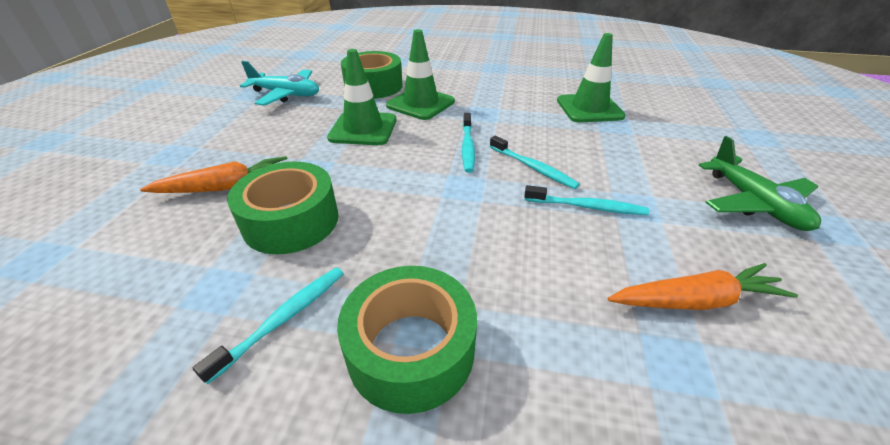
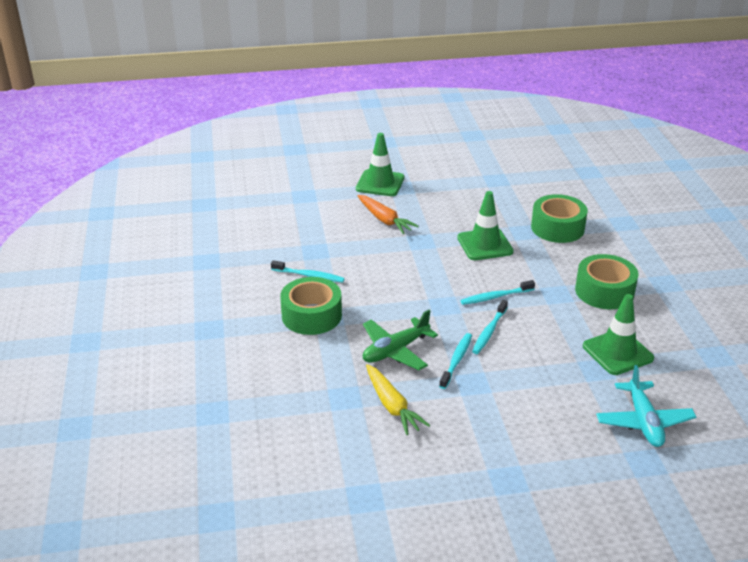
camera: 70 degrees right, 5 degrees down
green tape [227,161,339,254] -> green tape moved to [575,254,638,309]
turquoise plane [240,61,319,106] -> turquoise plane moved to [596,365,696,447]
green traffic cone [386,29,455,120] -> green traffic cone moved to [356,133,404,196]
turquoise toothbrush [524,185,649,215] -> turquoise toothbrush turned 150 degrees counterclockwise [439,333,472,389]
orange carrot [608,263,798,310] -> yellow carrot [366,364,430,435]
green plane [699,136,821,231] -> green plane moved to [363,310,438,370]

